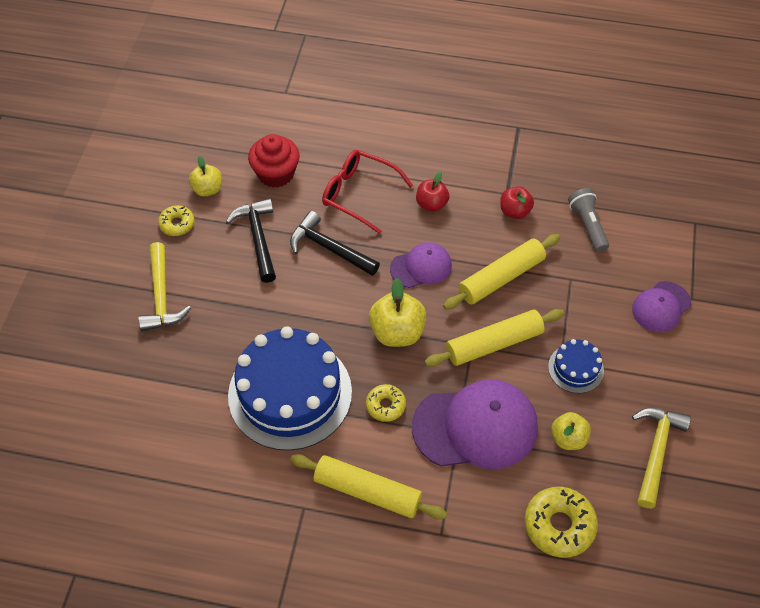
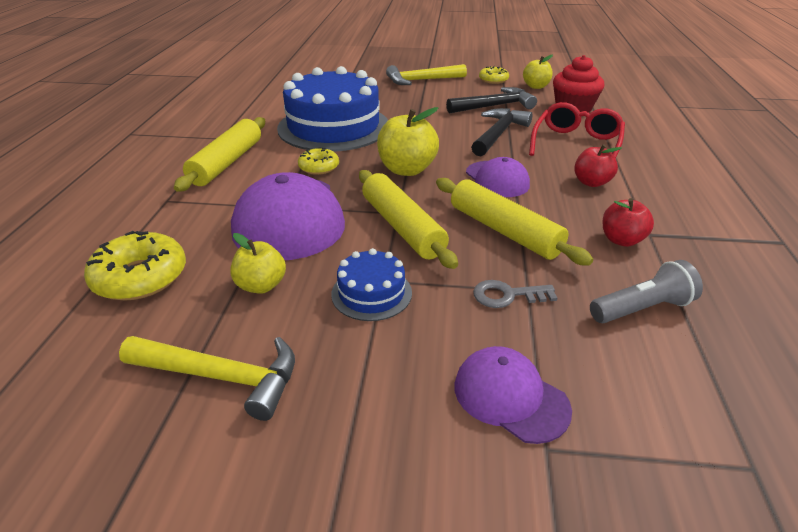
camera: 85 degrees right, 20 degrees down
none -> grey key [473,280,557,308]

